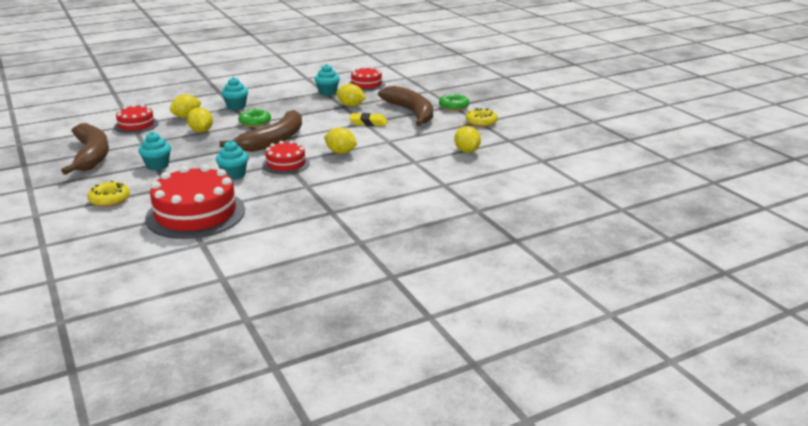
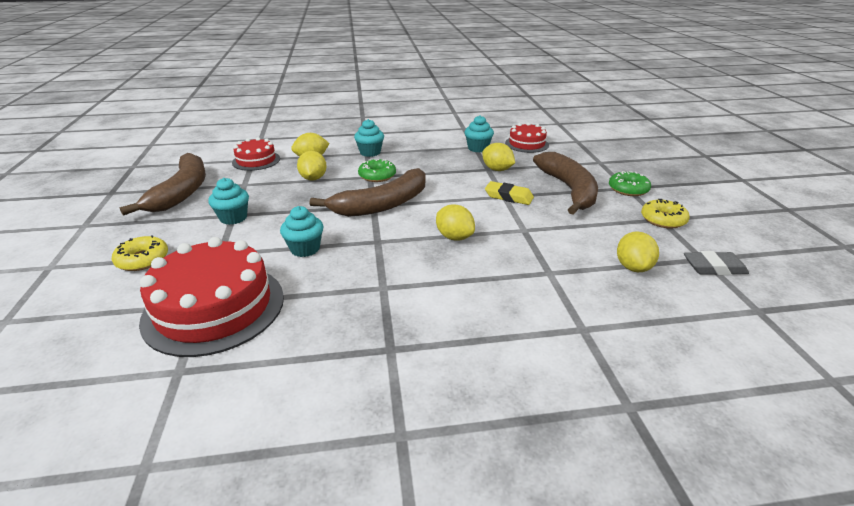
camera: 20 degrees right, 5 degrees up
red cake [262,141,310,175] -> none
none -> grey eraser [684,251,749,275]

